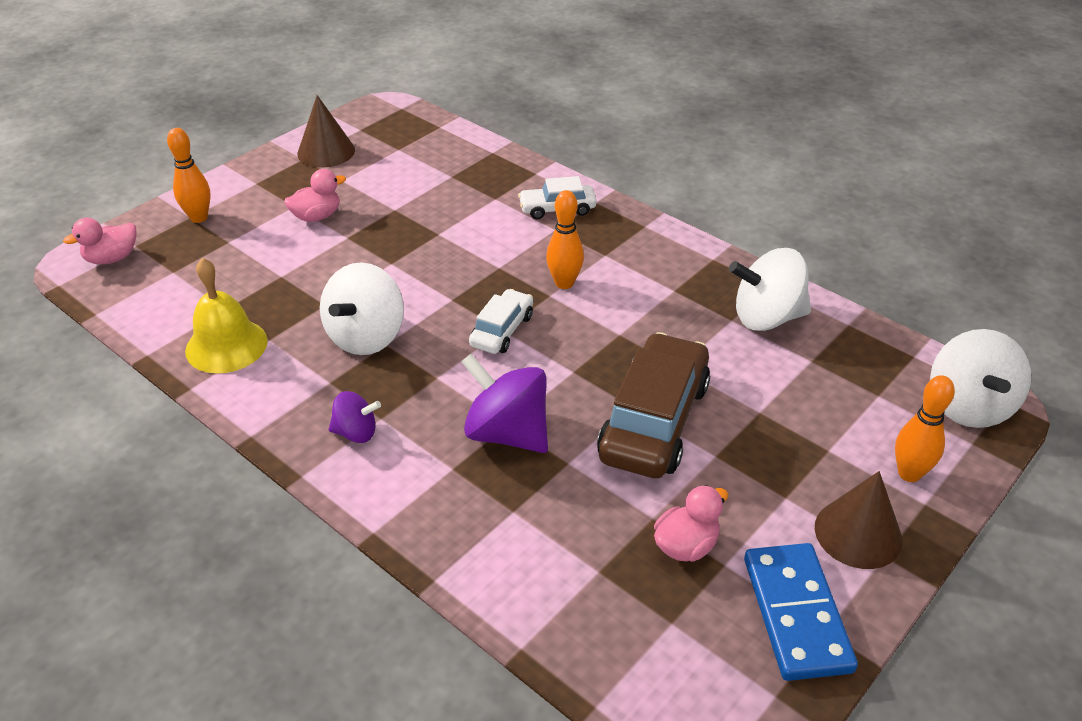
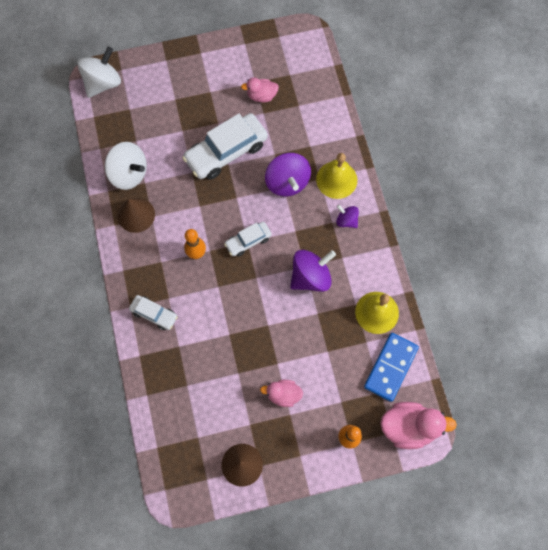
camera: 145 degrees left, 30 degrees up
pink duck [63,218,136,264] -> pink duck [380,402,457,449], size x1.67
white spinning top [320,262,404,355] -> purple spinning top [290,250,336,292]
brown car [597,332,710,478] -> white car [182,113,268,180]
blue domino [744,543,858,681] -> blue domino moved to [364,333,419,402]
brown cone [815,471,903,569] -> brown cone moved to [118,198,155,233]
orange bowling pin [895,375,955,482] -> none
none -> yellow bell [316,153,357,199]

